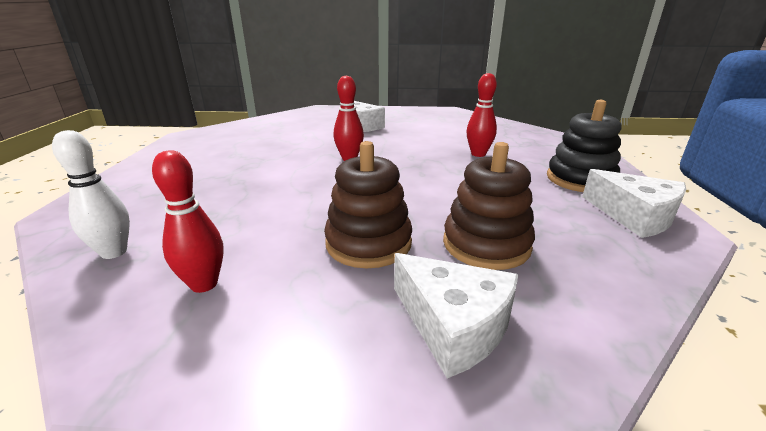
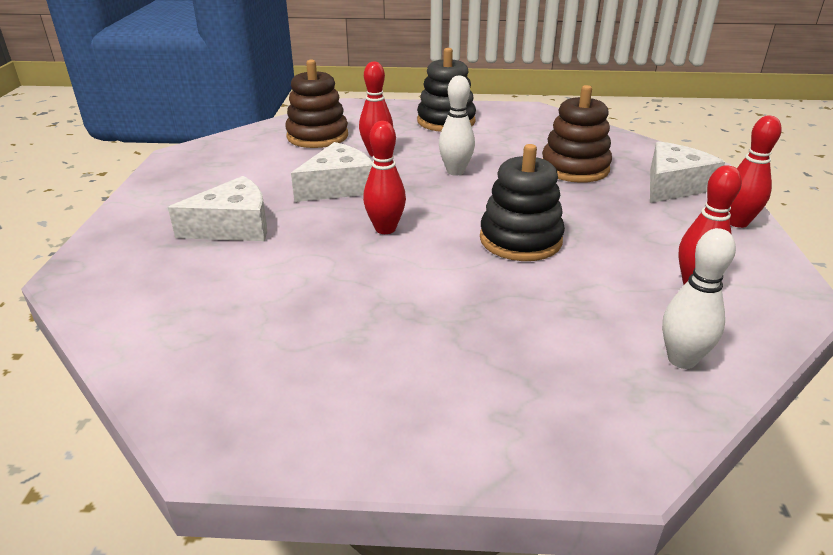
camera: 90 degrees left, 5 degrees up
brown stacking toy [324,141,412,268] -> brown stacking toy moved to [285,60,348,148]
white cheese [582,169,686,238] -> white cheese moved to [291,142,372,202]
none -> white bowling pin [439,75,475,176]
none -> black stacking toy [480,144,565,261]
none -> red bowling pin [729,116,782,228]

